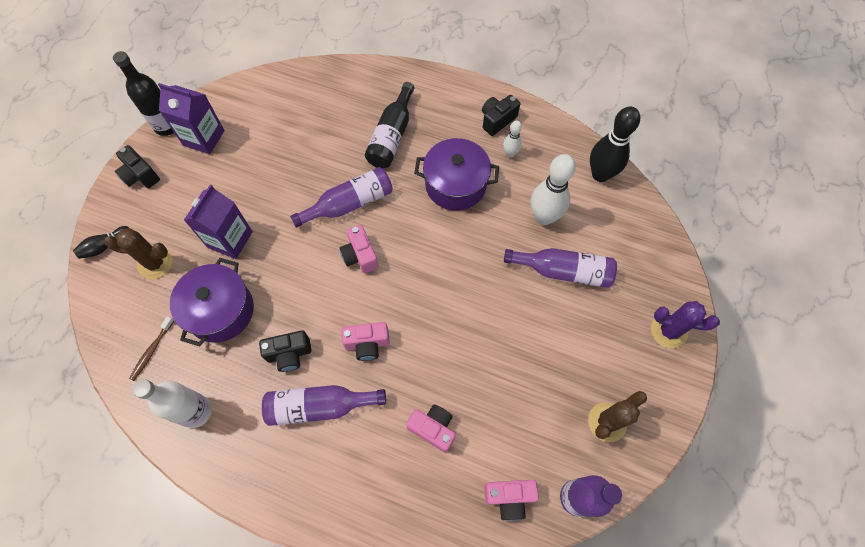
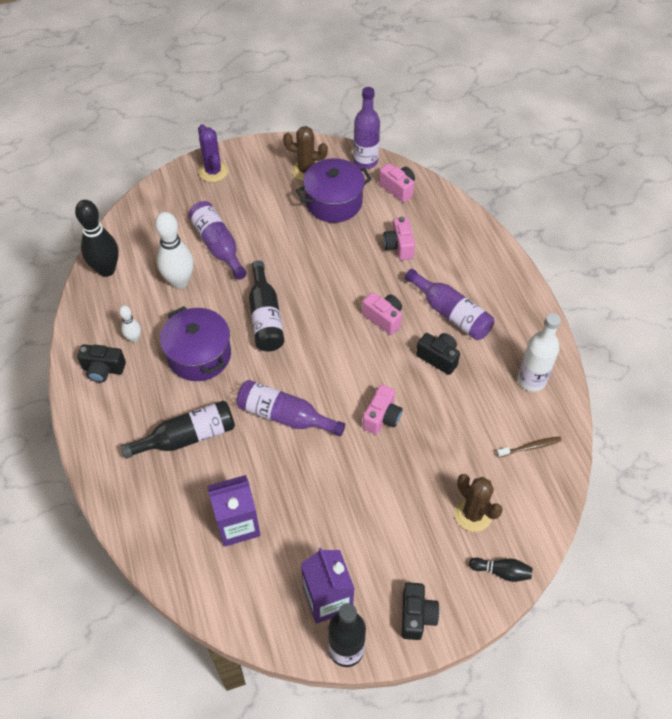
camera: 130 degrees left, 10 degrees down
purple pot [170,258,254,346] -> purple pot moved to [296,158,372,223]
purple carton [184,185,253,259] -> purple carton moved to [207,475,261,547]
pink camera [339,225,378,273] -> pink camera moved to [362,384,403,434]
none -> black bottle [249,260,284,352]

